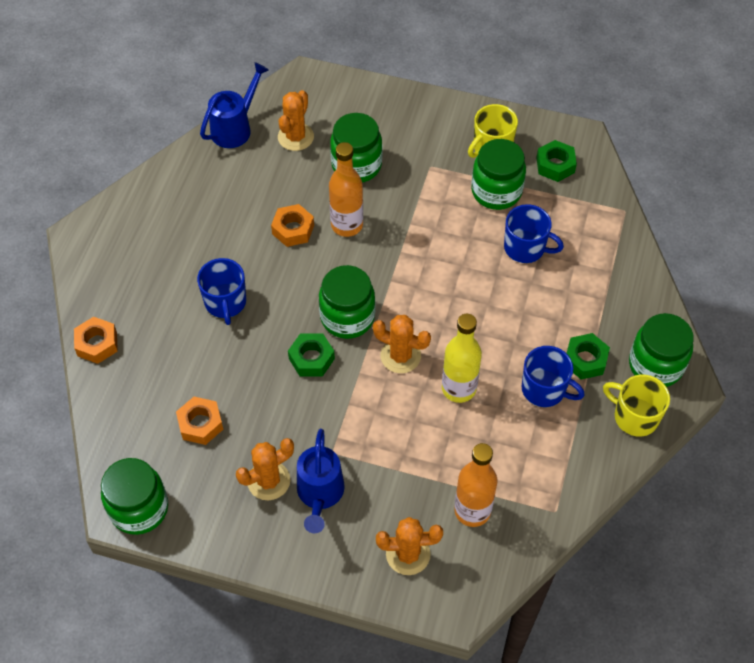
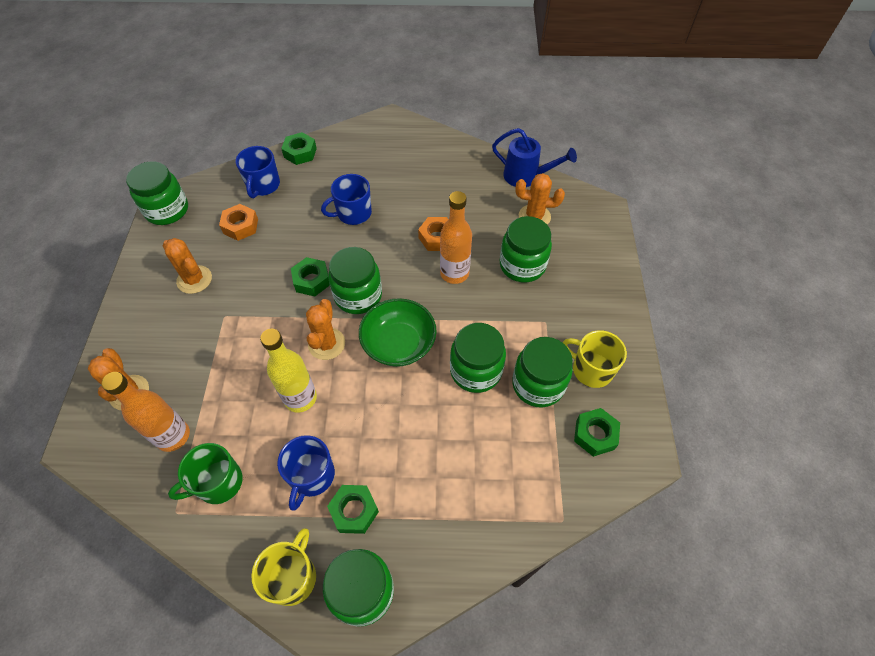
camera: 75 degrees right, 0 degrees up
orange nut [74,317,118,364] -> green nut [281,132,317,165]
blue watering can [297,429,345,533] -> none
blue mug [504,204,564,263] -> blue mug moved to [236,146,280,198]
none -> green mug [168,443,243,504]
none -> green bowl [359,298,437,367]
none -> green jar [450,323,506,393]

